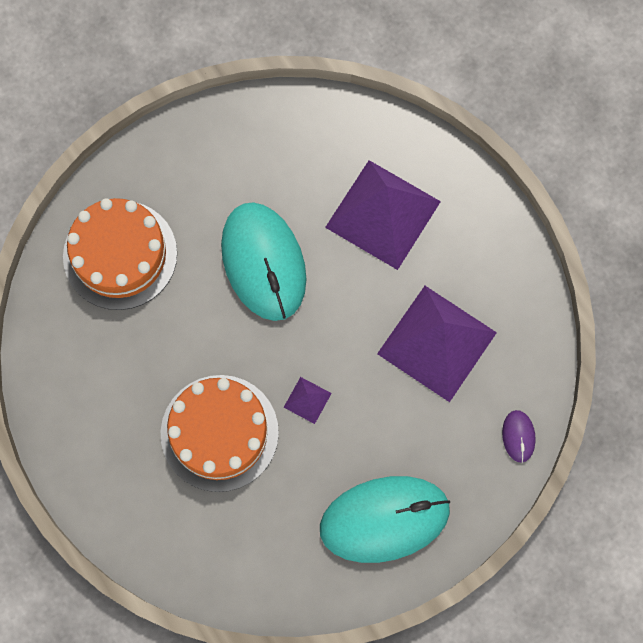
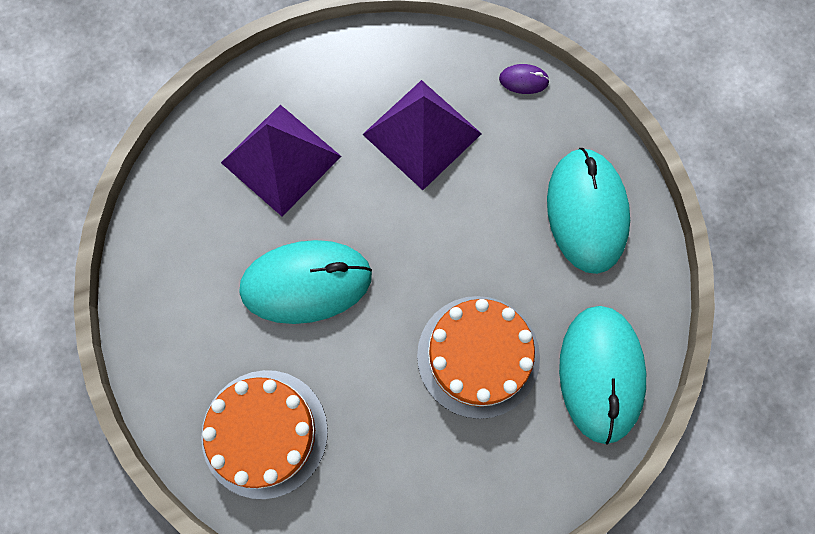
camera: 80 degrees left, 0 degrees up
purple pyramid [284,377,332,424] -> none
none -> turquoise mouse [559,306,646,445]

